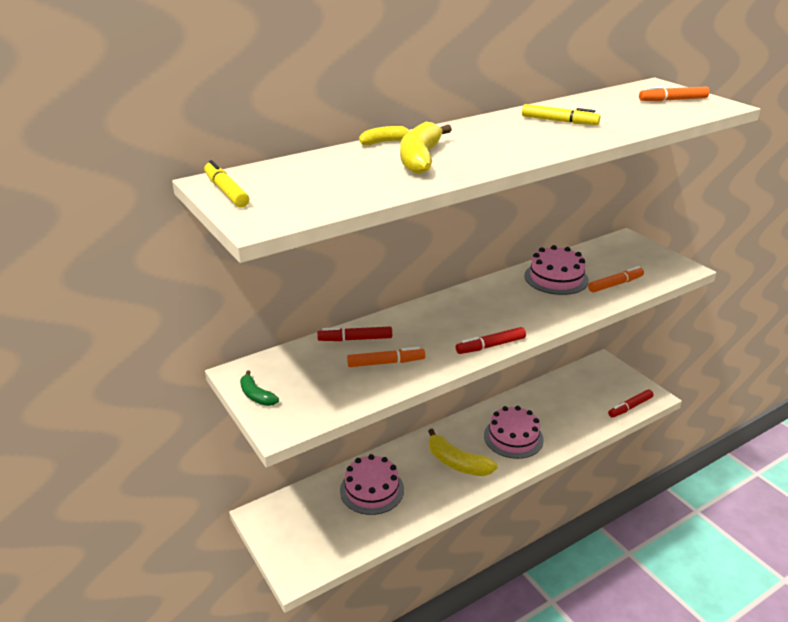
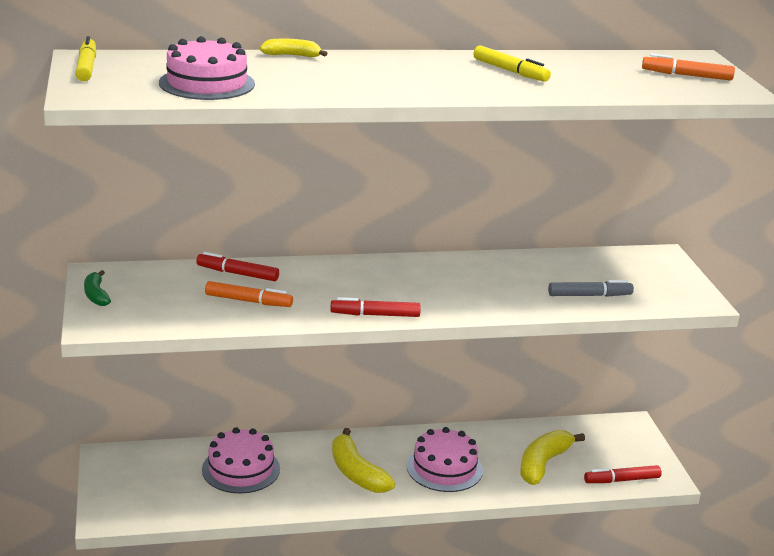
camera: 20 degrees right, 5 degrees down
yellow banana [400,122,452,174] -> yellow banana moved to [520,430,585,485]
pink cake [524,245,589,295] -> pink cake moved to [159,36,255,100]
orange marker [588,266,644,293] -> grey marker [548,280,634,297]

